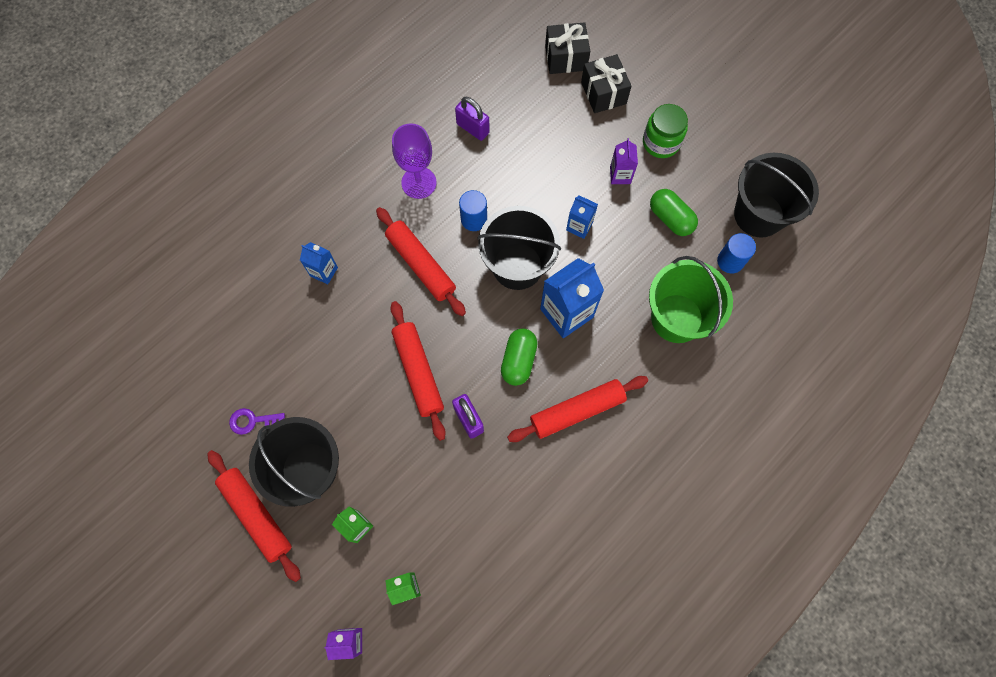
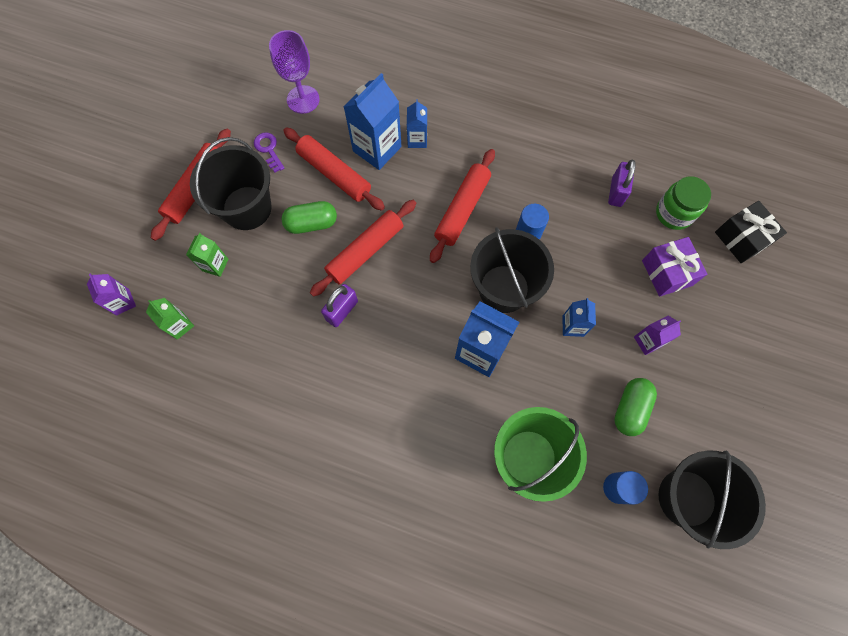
camera: 65 degrees right, 0 degrees up
purple goblet [392,123,437,199] -> purple goblet moved to [269,30,319,114]
green capsule [501,328,537,386] -> green capsule moved to [281,201,337,234]
red rolling pin [507,376,648,442] -> red rolling pin moved to [283,127,385,211]
black gift [581,54,631,113] -> none
green jar [643,104,688,158] -> green jar moved to [656,176,711,230]
none -> blue carton [344,73,402,170]
none -> purple gift [642,237,707,297]

